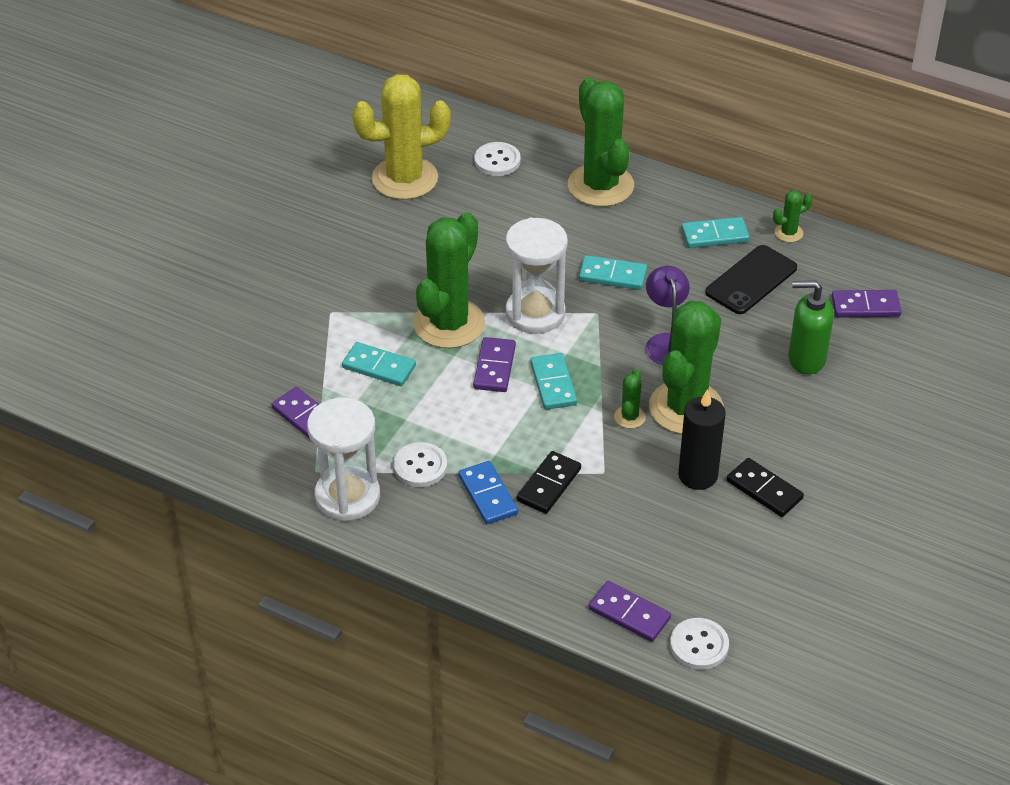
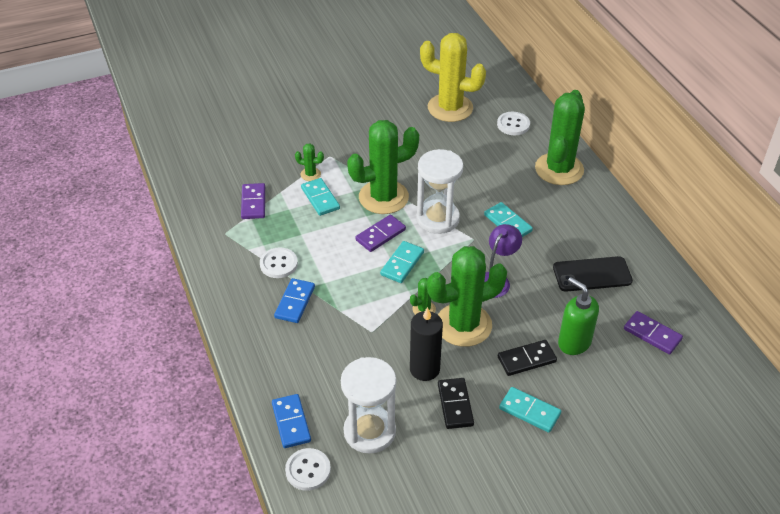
camera: 40 degrees right, 0 degrees up
white hourglass [307,397,380,521] -> white hourglass moved to [341,357,396,454]
black domino [517,451,581,514] -> black domino moved to [498,340,557,376]
purple domino [589,581,671,642] -> blue domino [272,394,311,448]
turquoise domino [681,217,749,248] -> turquoise domino moved to [499,387,561,433]
green cactus [773,190,812,242] -> green cactus moved to [295,143,324,181]

